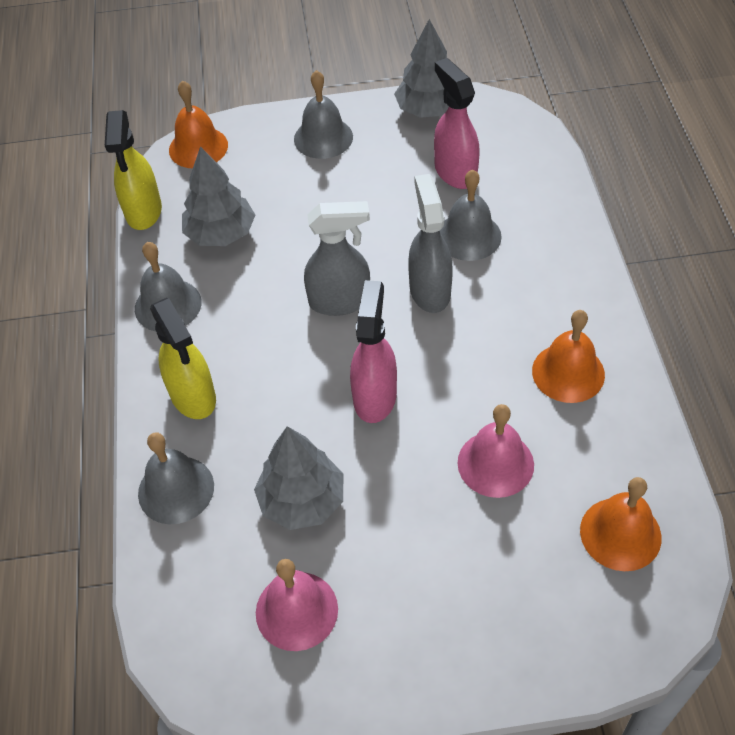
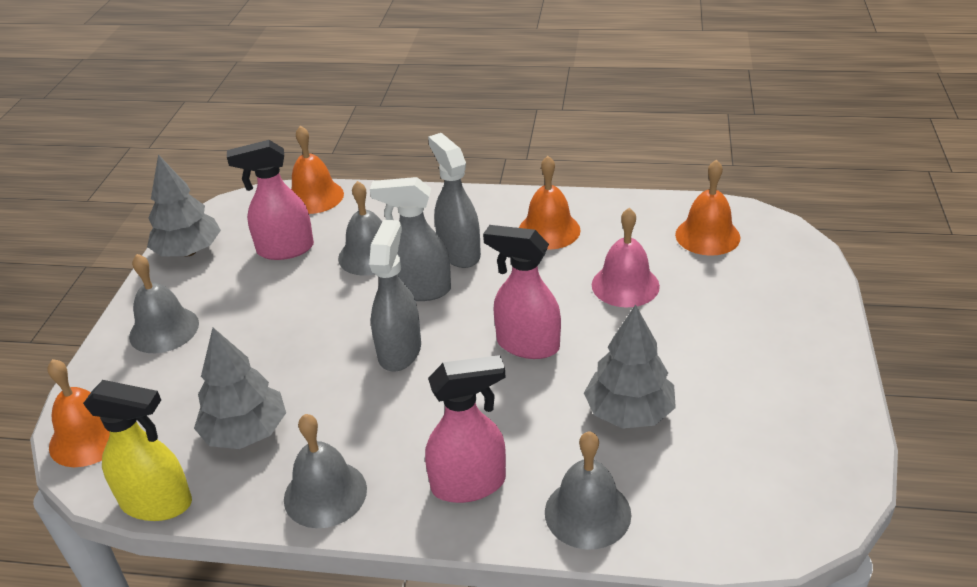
camera: 75 degrees left, 15 degrees down
yellow spray bottle [150,298,216,419] -> pink spray bottle [425,355,506,503]
pink bell [256,559,338,651] -> none
none -> orange bell [291,125,344,214]
none -> grey spray bottle [428,133,481,268]

